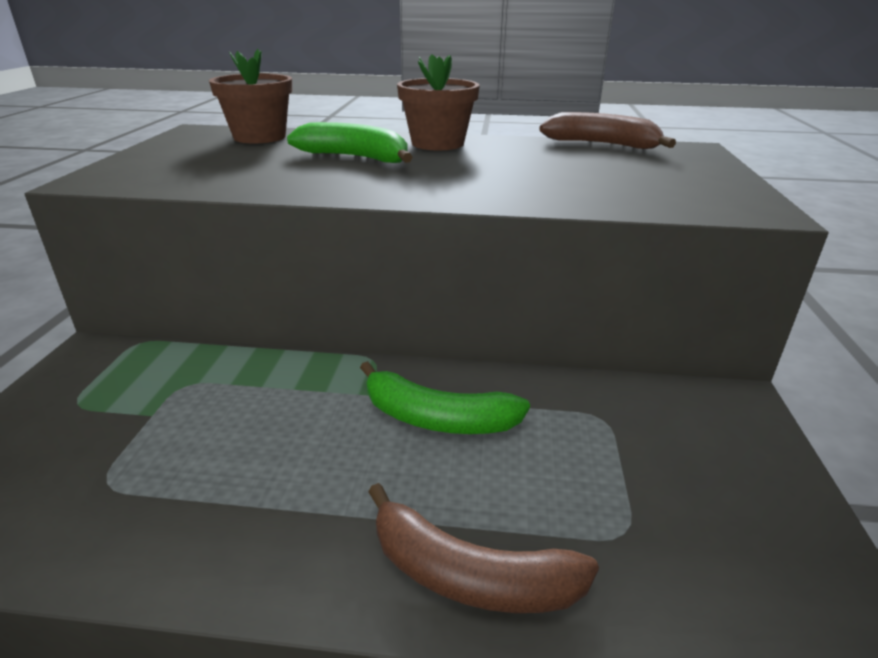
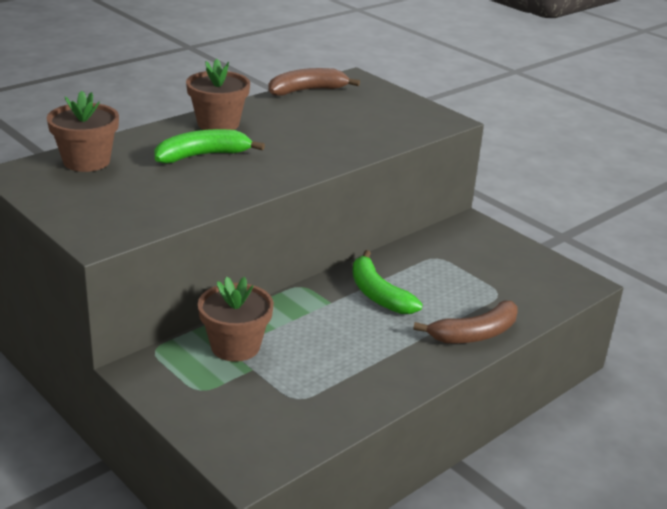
camera: 50 degrees left, 0 degrees up
green banana [360,361,530,434] -> green banana turned 90 degrees clockwise [352,250,423,314]
none -> brown flower pot [198,277,274,362]

